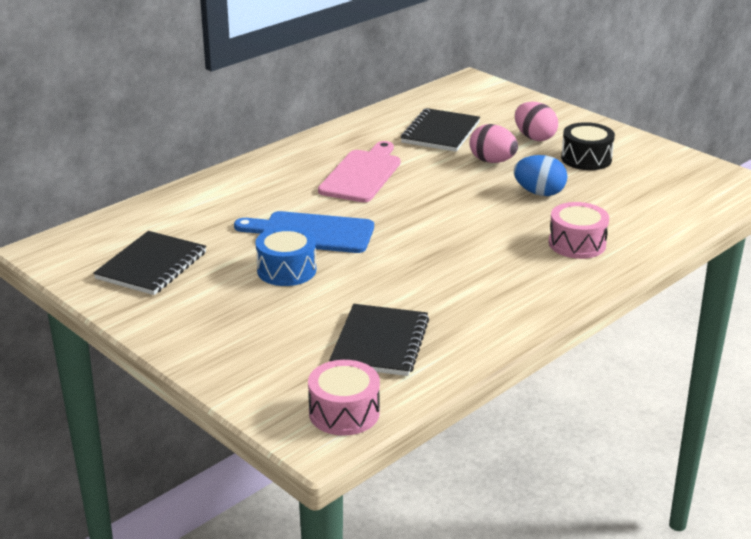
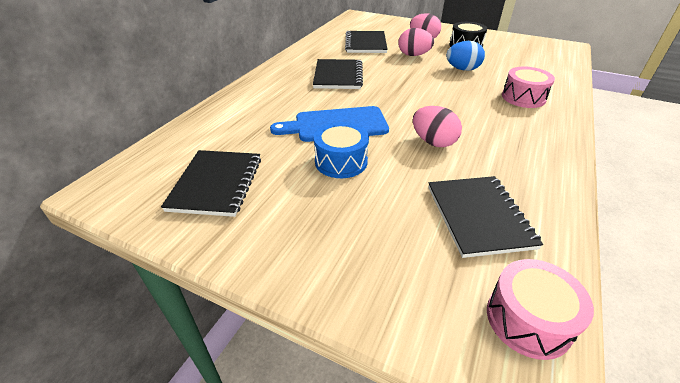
camera: 20 degrees left, 10 degrees up
pink cutting board [318,141,401,202] -> black notebook [313,59,363,89]
none -> pink egg [413,106,462,147]

